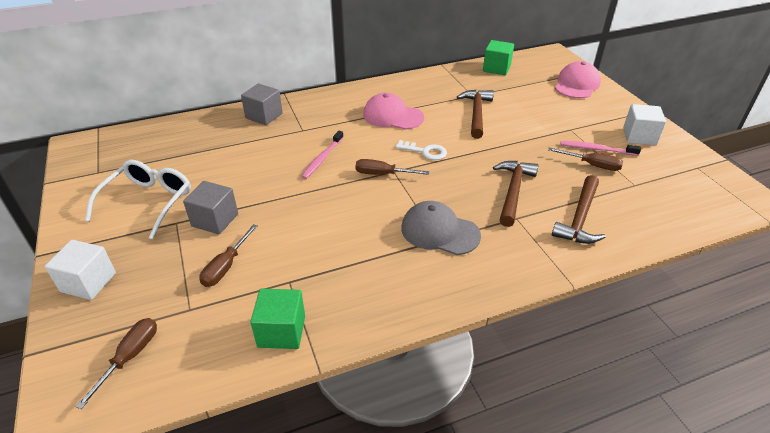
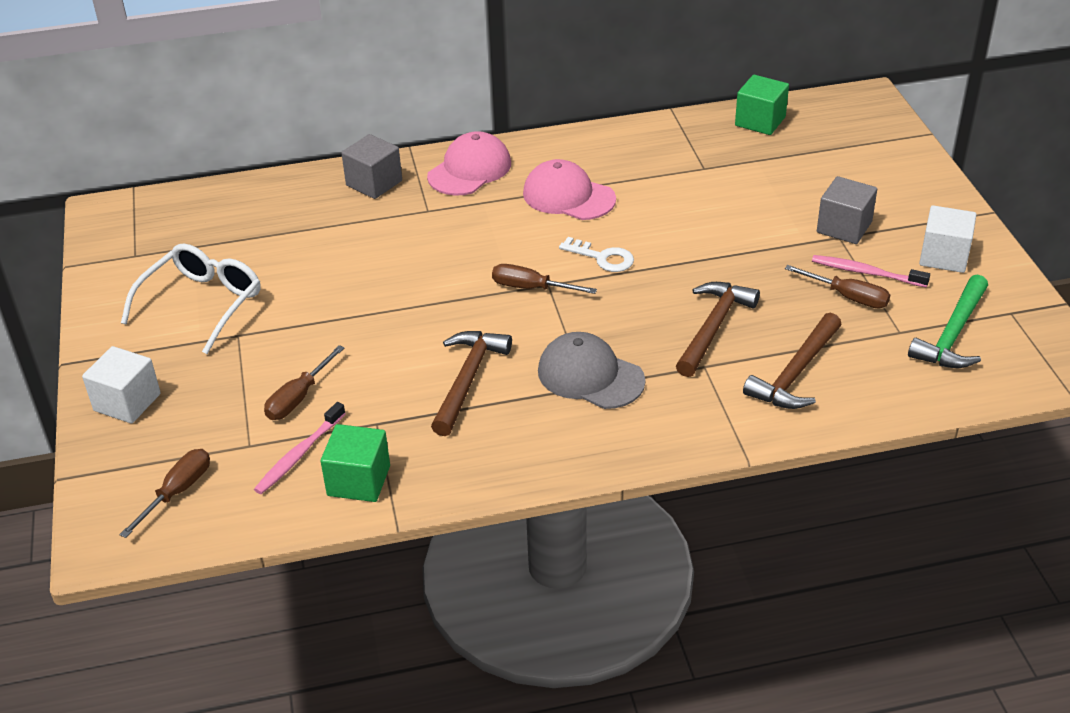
camera: 10 degrees right, 0 degrees up
grey cube [183,181,238,234] -> grey cube moved to [817,176,877,244]
pink toothbrush [301,131,344,179] -> pink toothbrush moved to [254,402,346,494]
brown hammer [457,90,494,139] -> brown hammer moved to [431,331,512,436]
pink cap [555,61,601,99] -> pink cap moved to [427,131,511,196]
none -> green hammer [908,274,988,368]

